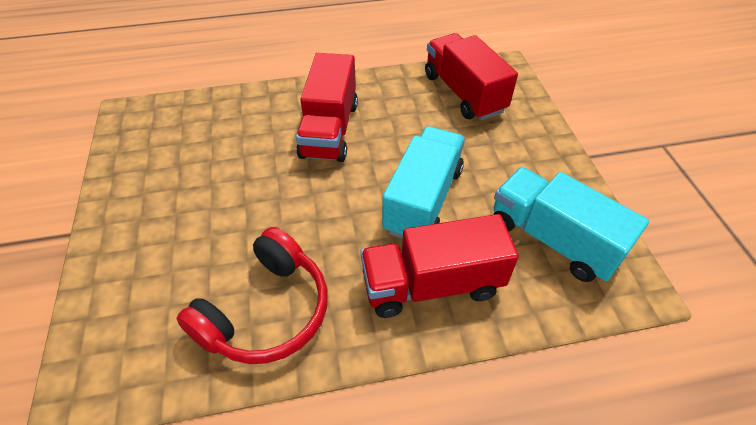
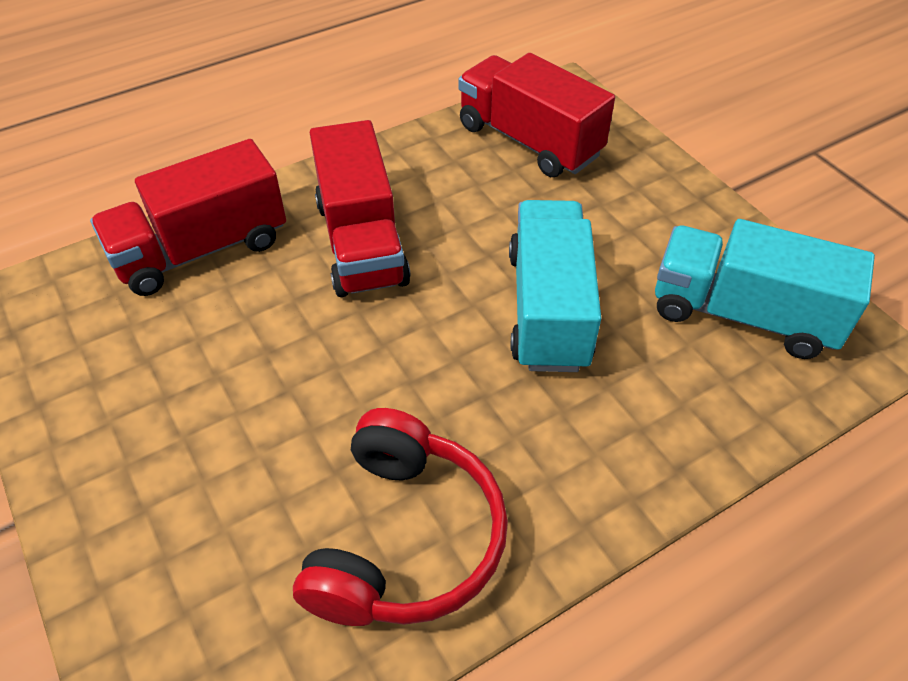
camera: 20 degrees left, 0 degrees up
red truck [360,214,519,318] -> red truck moved to [90,139,286,296]

